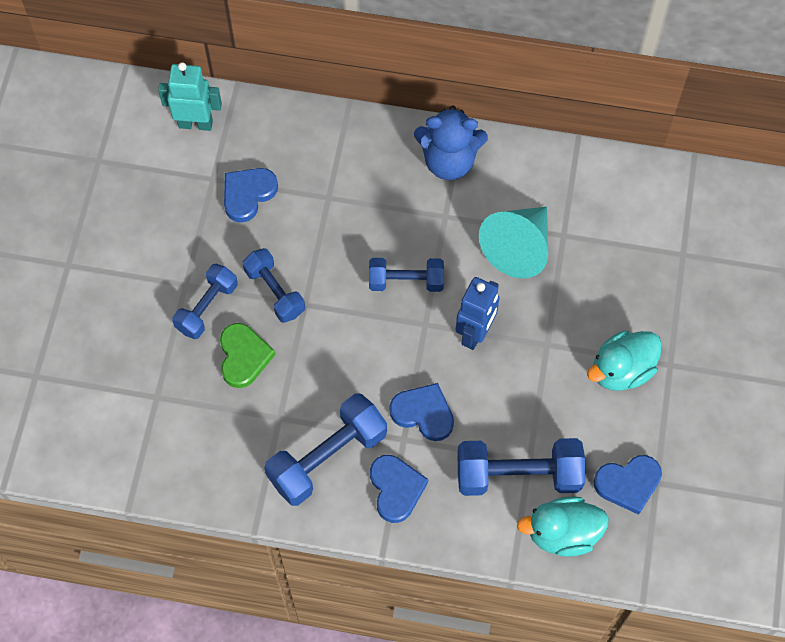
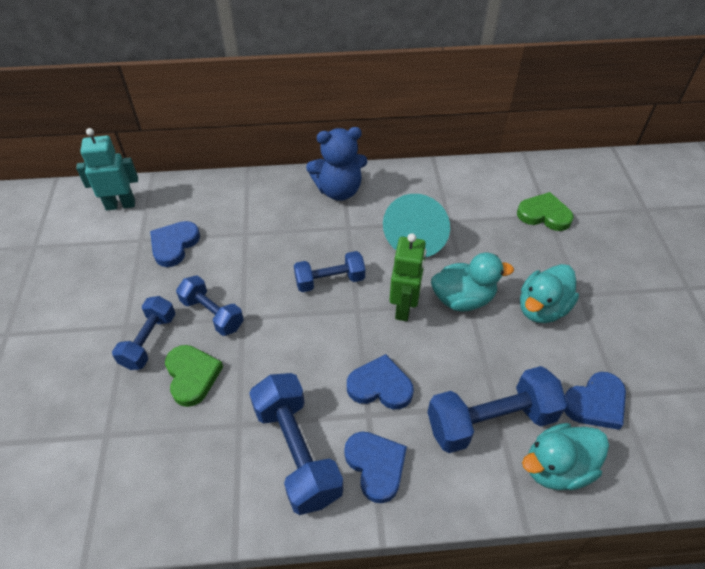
camera: 15 degrees left, 15 degrees down
blue dumbbell [264,393,387,506] -> blue dumbbell turned 60 degrees counterclockwise [249,373,343,515]
blue robot [456,277,500,350] -> green robot [389,233,426,321]
none -> turquoise duck [431,253,514,312]
none -> green heart [517,192,574,231]

